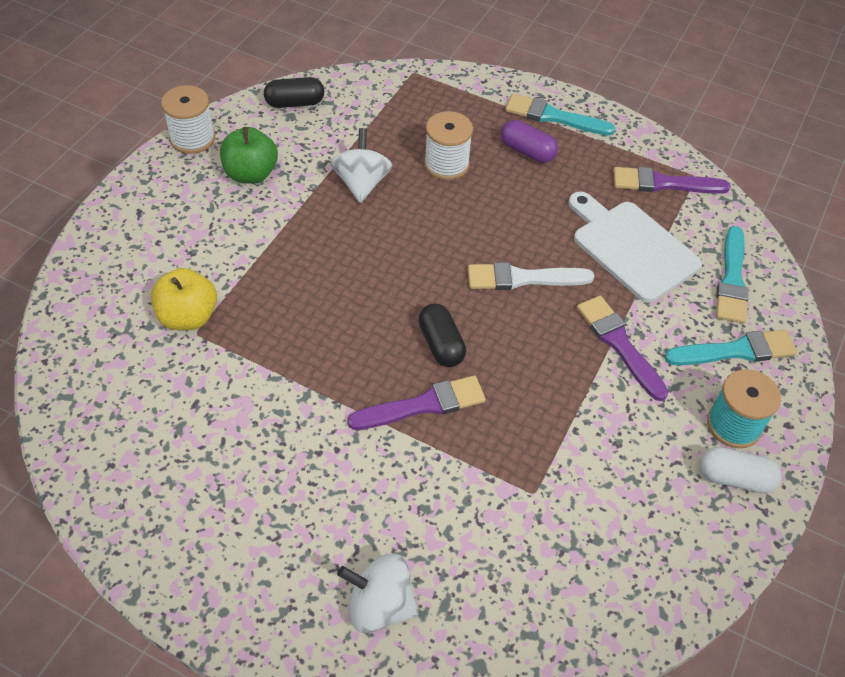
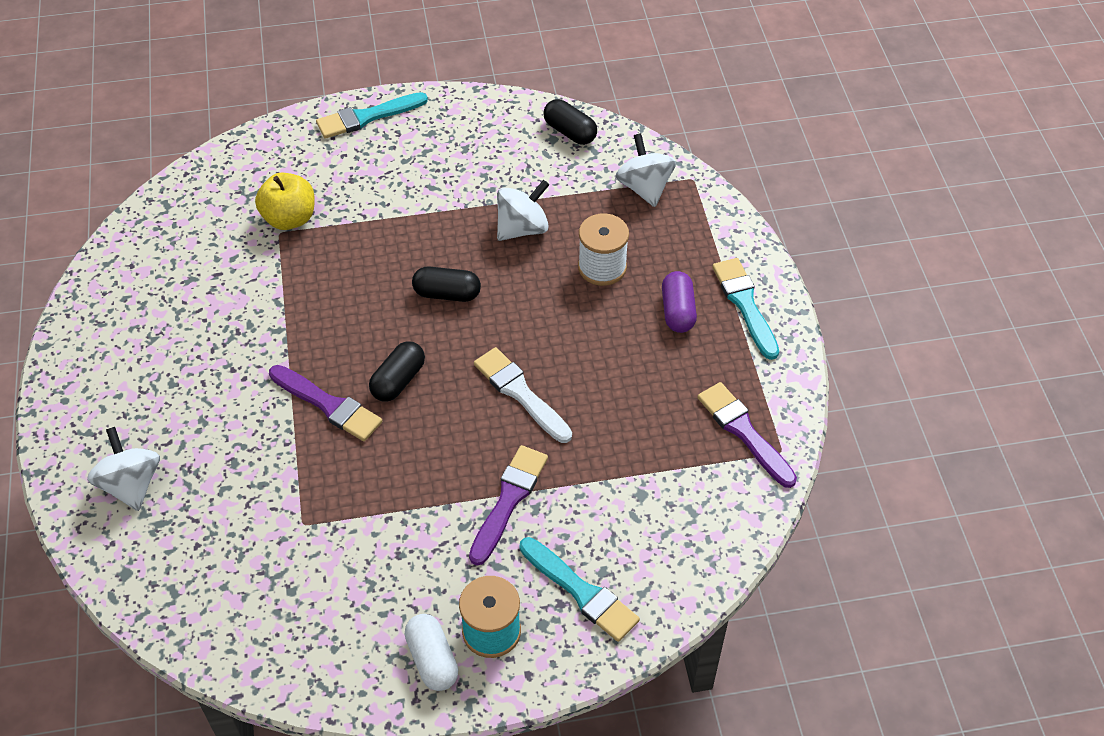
camera: 55 degrees right, 0 degrees up
white spool [161,85,215,154] -> none
green apple [220,127,278,184] -> none
white cutting board [568,192,702,303] -> none
turquoise brush [716,226,749,323] -> turquoise brush moved to [316,92,428,139]
none -> black capsule [412,266,481,302]
none -> white spinning top [615,133,676,207]

